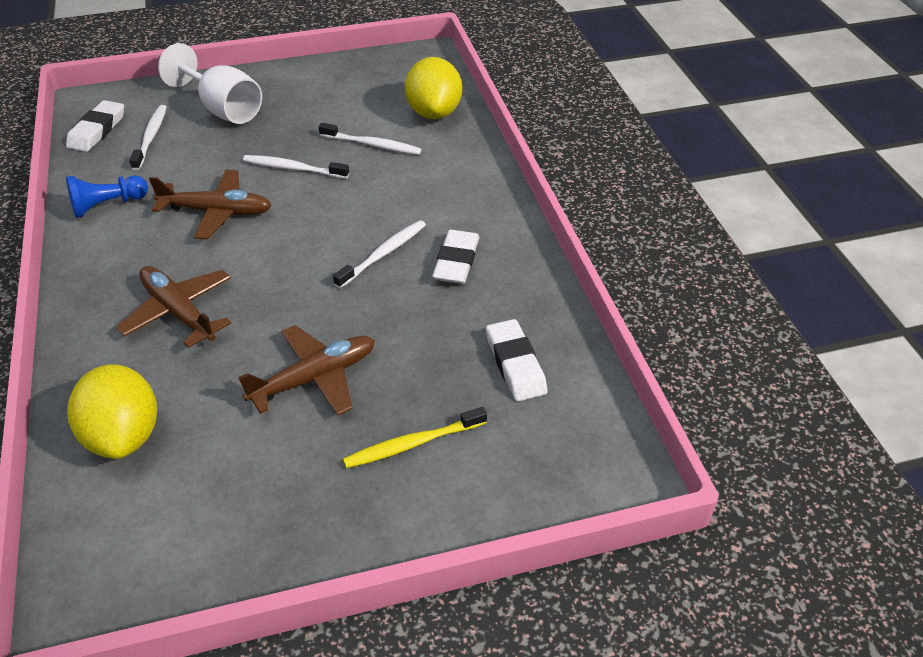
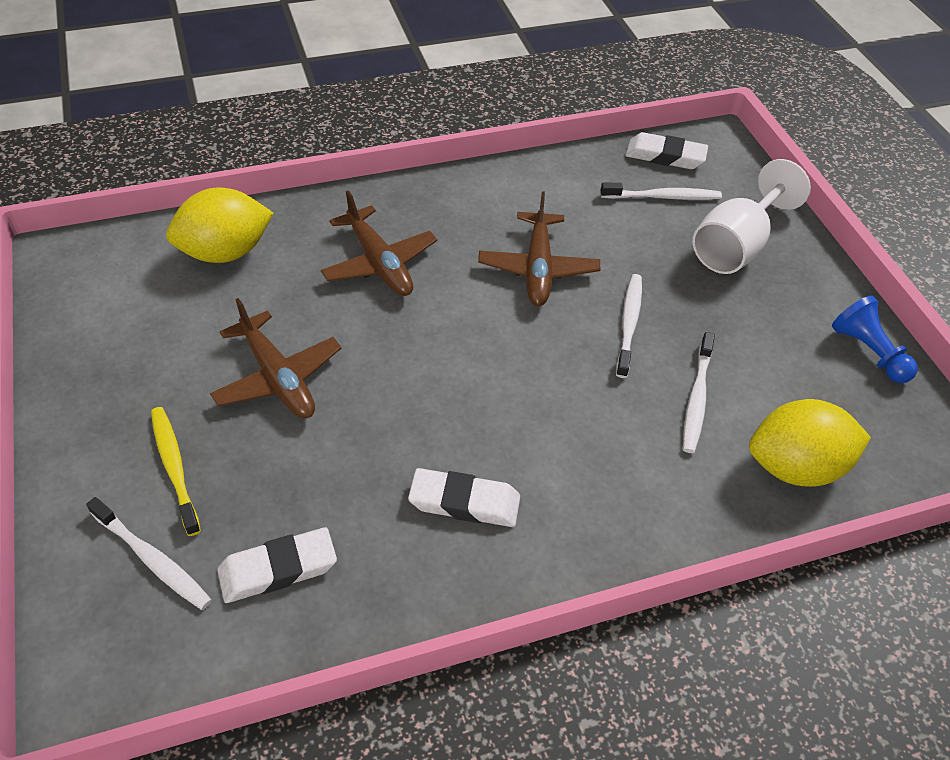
camera: 85 degrees right, 5 degrees up
blue pawn [66,175,148,218] -> blue pawn moved to [832,296,918,383]
brown plane [116,266,231,348] -> brown plane turned 105 degrees clockwise [321,190,437,296]
white toothbrush [333,220,426,288] -> white toothbrush moved to [86,497,212,610]

